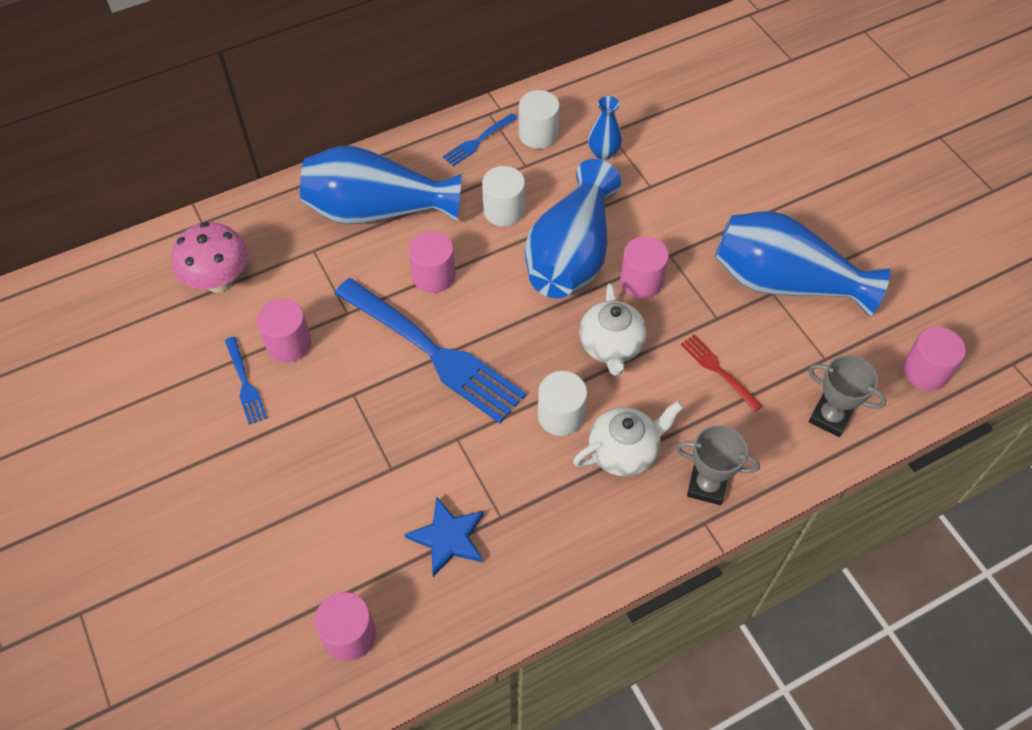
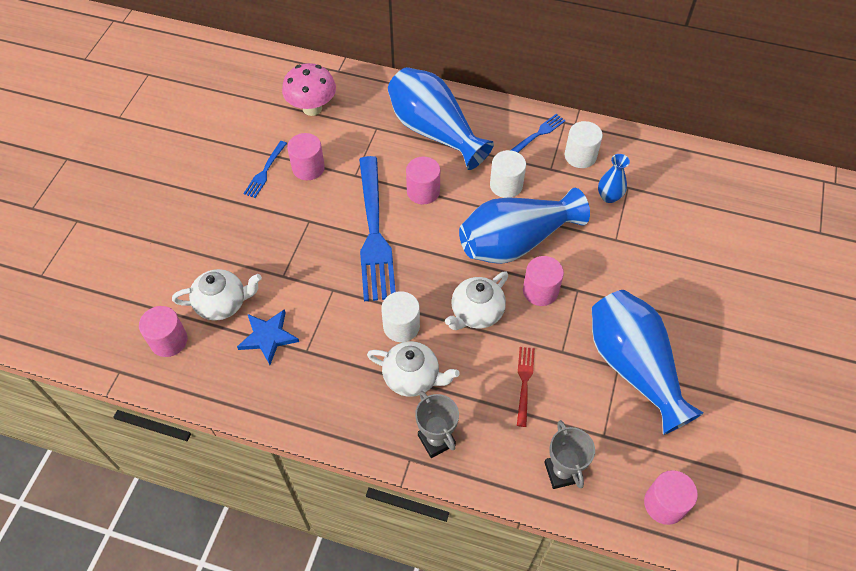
camera: 45 degrees right, 0 degrees up
blue fork [443,113,518,166] -> blue fork turned 135 degrees clockwise [511,114,566,152]
none -> white teapot [172,269,262,321]

